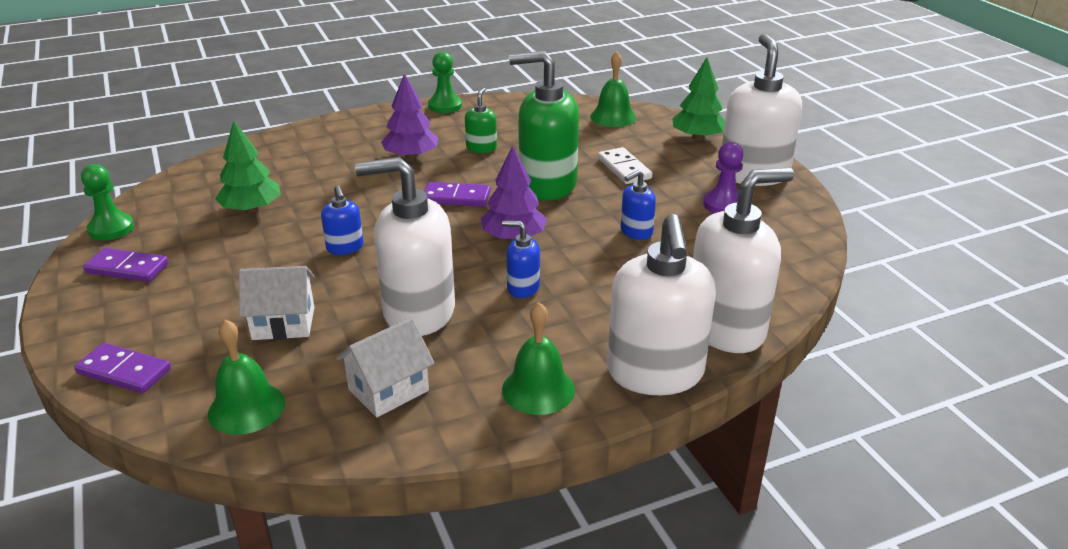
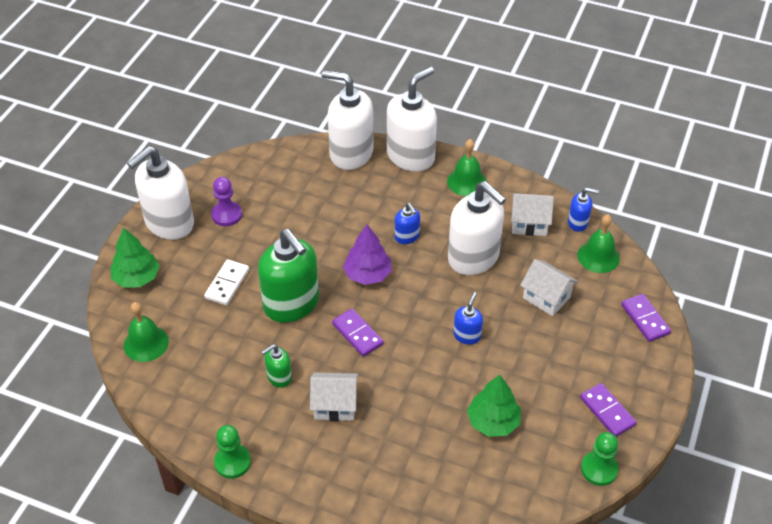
camera: 135 degrees left, 15 degrees up
purple tree [381,74,438,159] -> white house [310,372,358,421]
blue soap dispenser [621,170,656,240] -> blue soap dispenser moved to [568,188,599,232]

